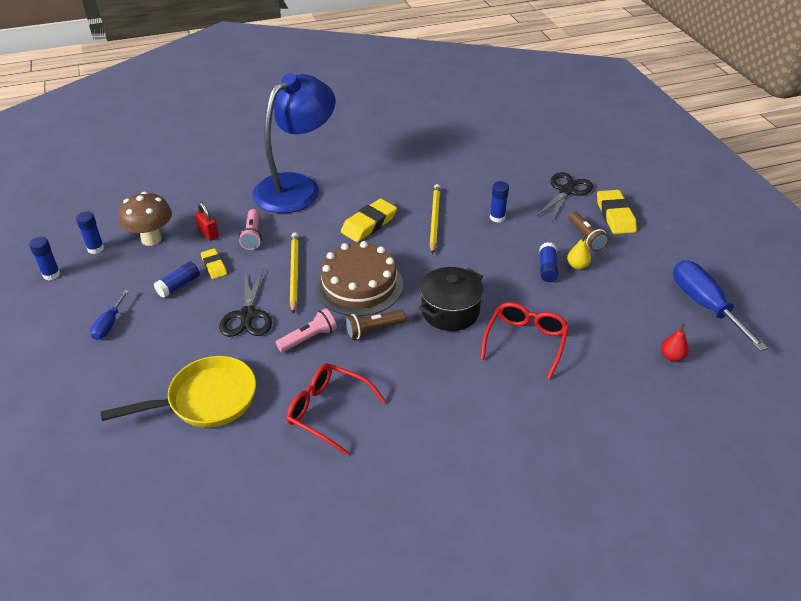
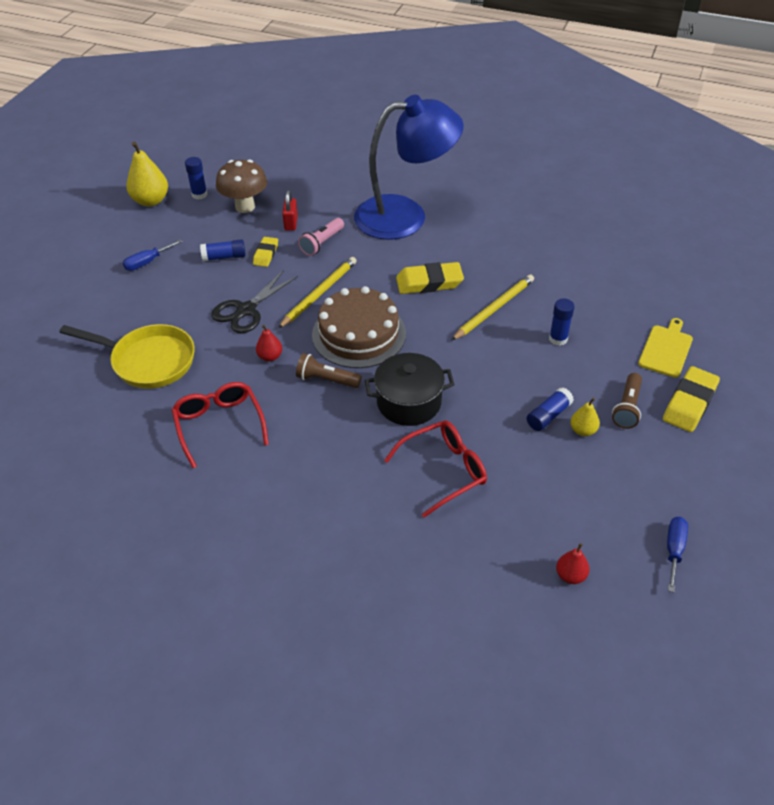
camera: 40 degrees right, 5 degrees up
blue glue stick [29,237,60,280] -> yellow pear [126,141,168,207]
pink flashlight [276,308,337,352] -> red pear [256,325,282,361]
black scissors [537,172,593,222] -> yellow cutting board [638,318,693,378]
blue screwdriver [673,260,768,351] -> blue screwdriver [667,517,688,592], size x0.53

